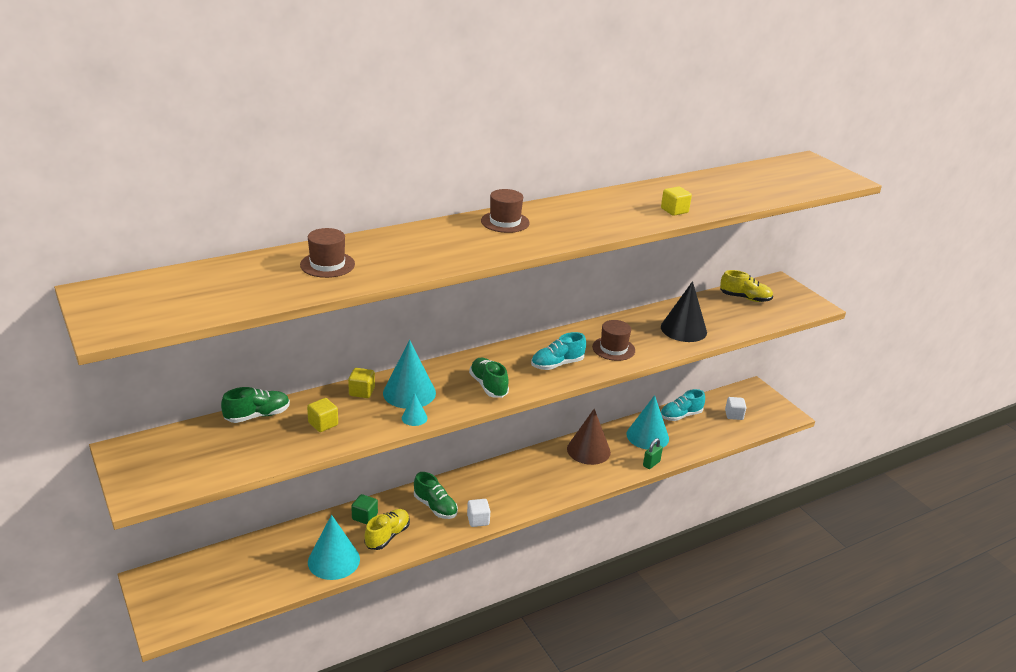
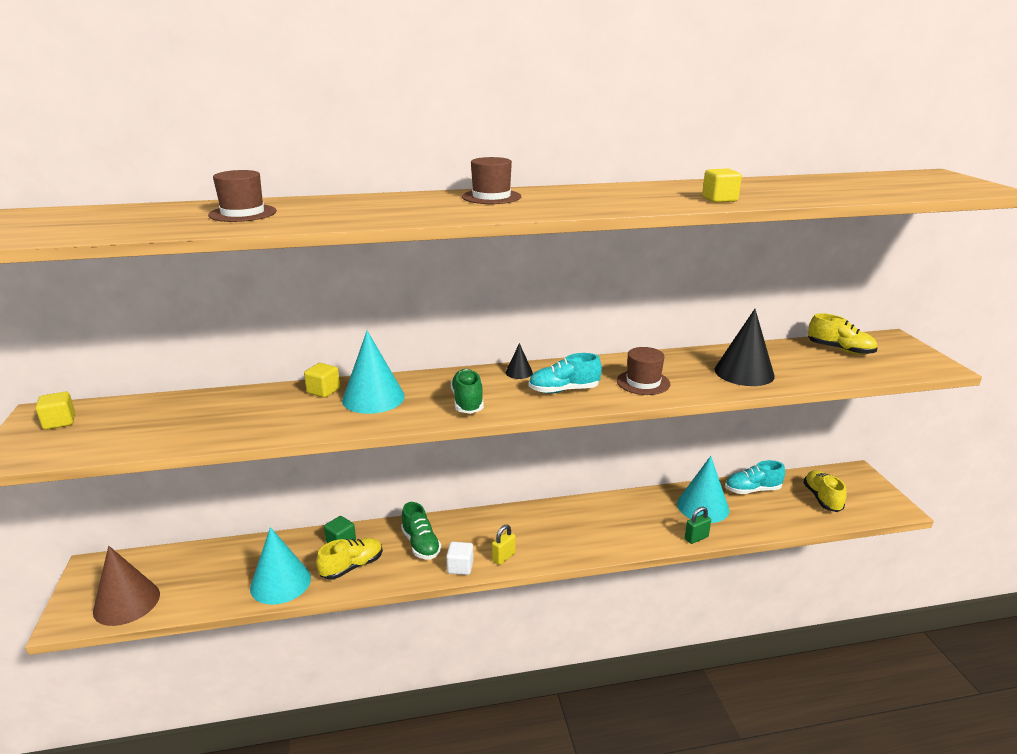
camera: 20 degrees right, 5 degrees down
green shoe [221,387,290,423] -> none
yellow cube [307,398,338,432] -> yellow cube moved to [36,392,75,430]
turquoise cone [402,393,427,426] -> none
brown cone [567,409,611,465] -> brown cone moved to [93,546,160,626]
white cube [725,397,746,420] -> yellow shoe [803,470,847,512]
none -> yellow padlock [492,524,516,565]
none -> black cone [506,343,533,379]

